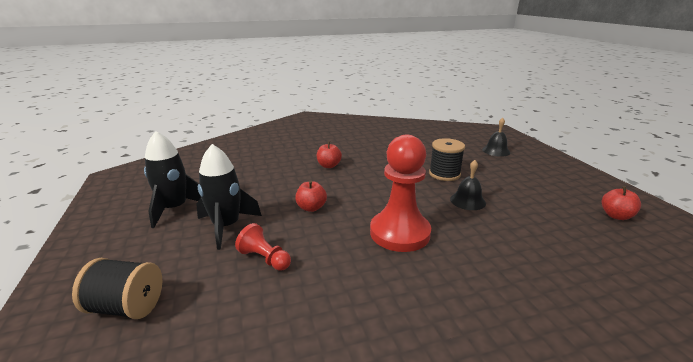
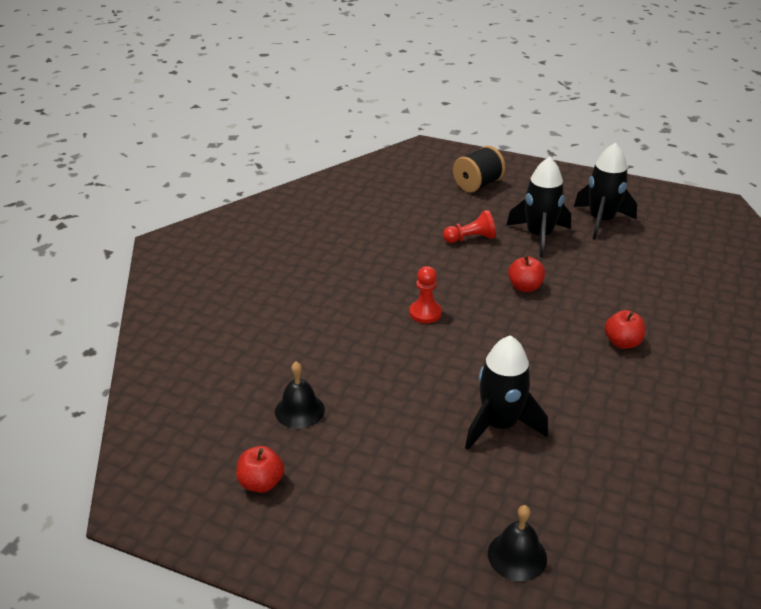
camera: 130 degrees right, 10 degrees up
red pawn [370,135,431,252] -> red pawn [409,266,442,323], size x0.49
black spool [429,138,465,181] -> black rocket [465,335,548,450]
black bell [450,160,486,210] -> black bell moved to [275,361,325,429]

